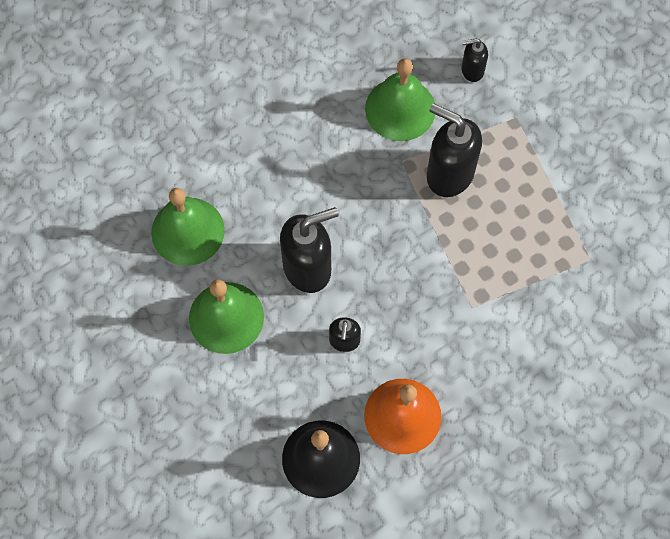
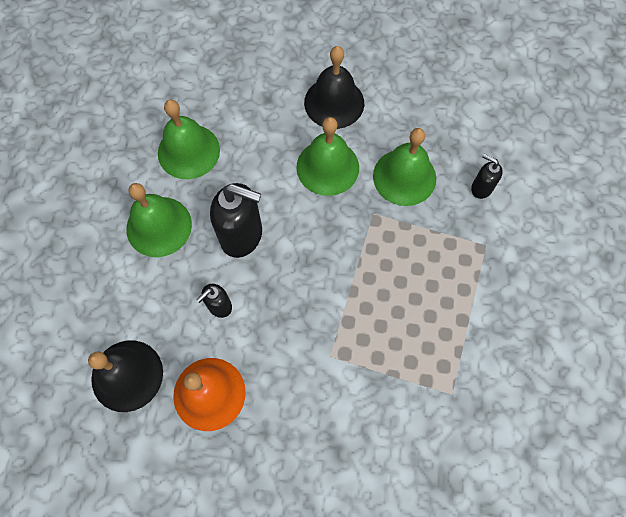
camera: 40 degrees right, 0 degrees up
black soap dispenser [427,103,482,197] -> none
none -> green bell [296,117,359,196]
none -> black bell [304,46,364,129]

